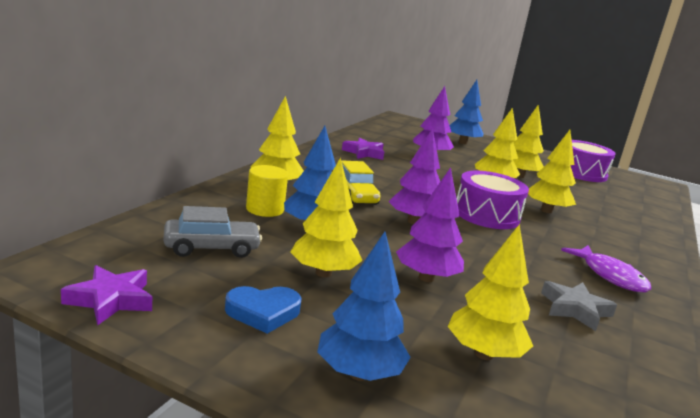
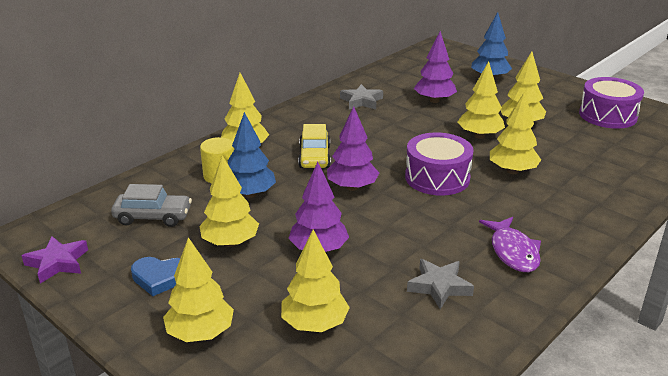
camera: 20 degrees right, 10 degrees up
blue tree [317,232,411,381] -> yellow tree [163,237,234,342]
purple star [342,138,384,160] -> grey star [340,84,383,110]

